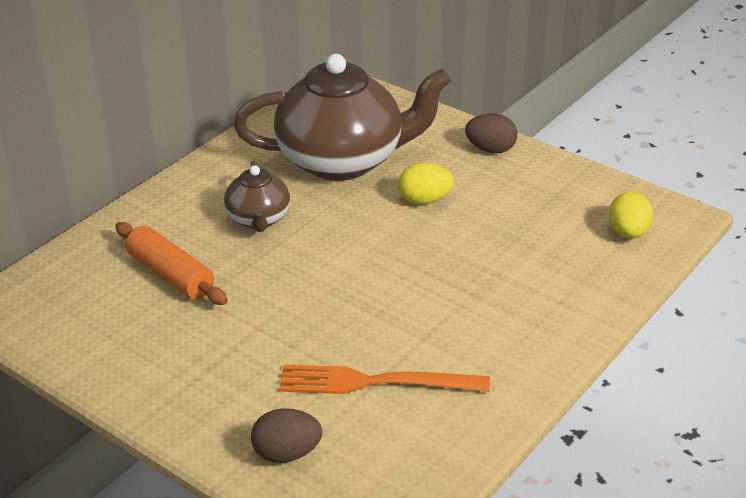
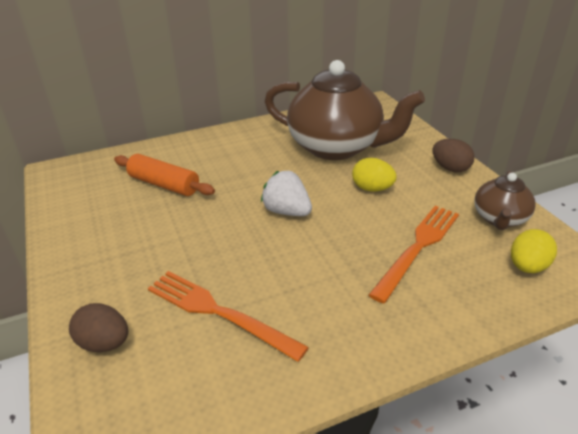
camera: 30 degrees right, 0 degrees up
orange rolling pin [115,222,228,305] -> orange rolling pin turned 45 degrees counterclockwise [114,154,215,196]
brown teapot [224,161,290,232] -> brown teapot moved to [475,171,536,230]
none -> white strawberry [261,171,312,216]
none -> orange fork [369,206,459,304]

